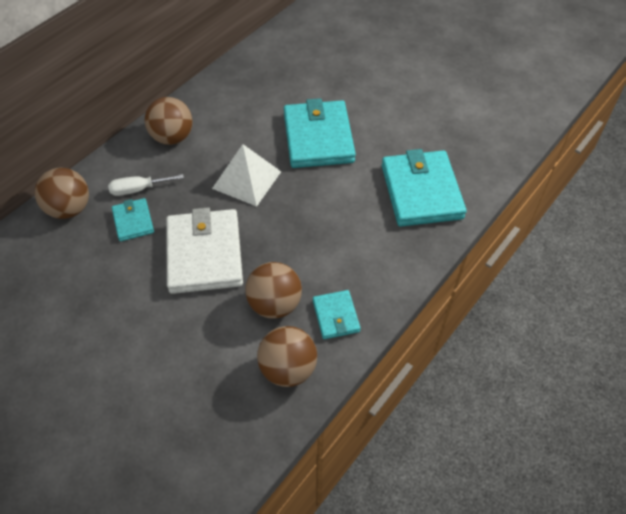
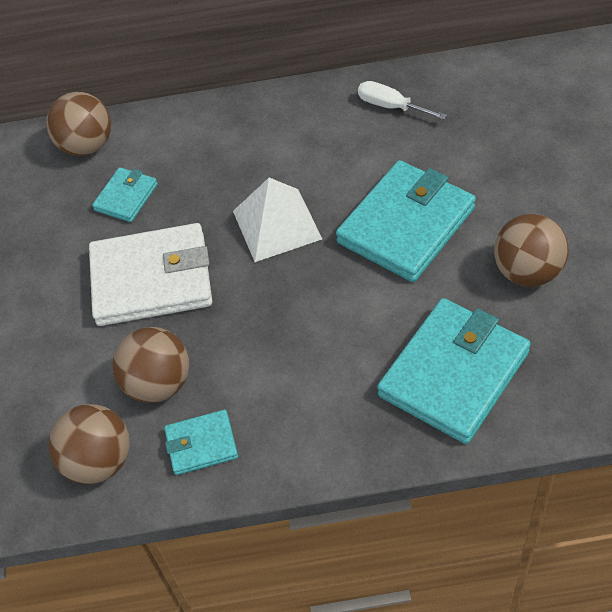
camera: 50 degrees right, 0 degrees up
white screwdriver [108,174,184,196] -> white screwdriver moved to [358,81,447,120]
brown ball [145,97,193,145] -> brown ball moved to [494,214,569,287]
white wallet [166,207,243,294] -> white wallet turned 45 degrees clockwise [89,223,212,326]
turquoise wallet [313,290,361,339] -> turquoise wallet turned 45 degrees clockwise [164,410,238,475]

